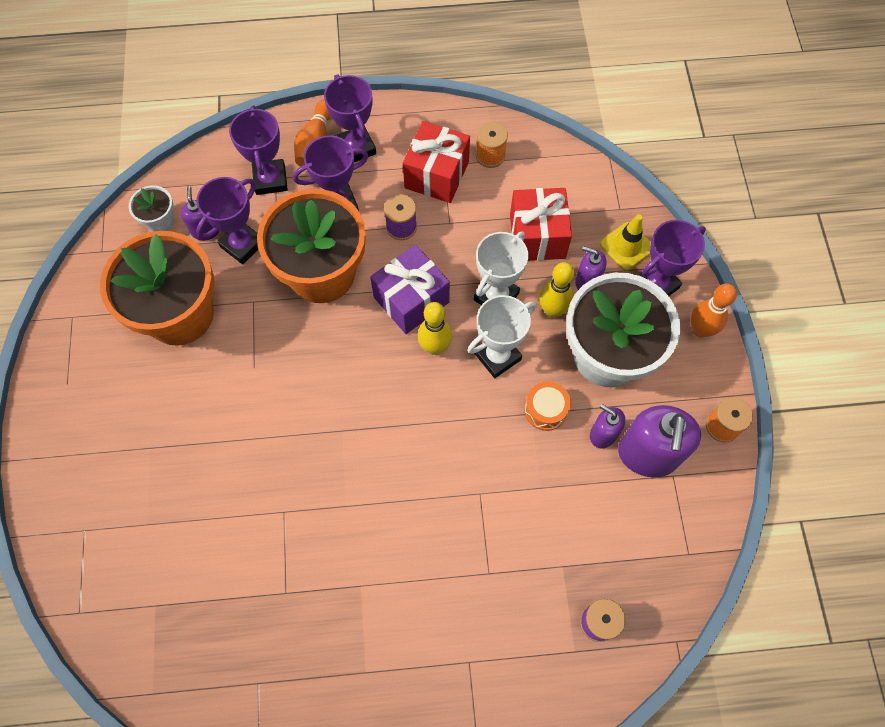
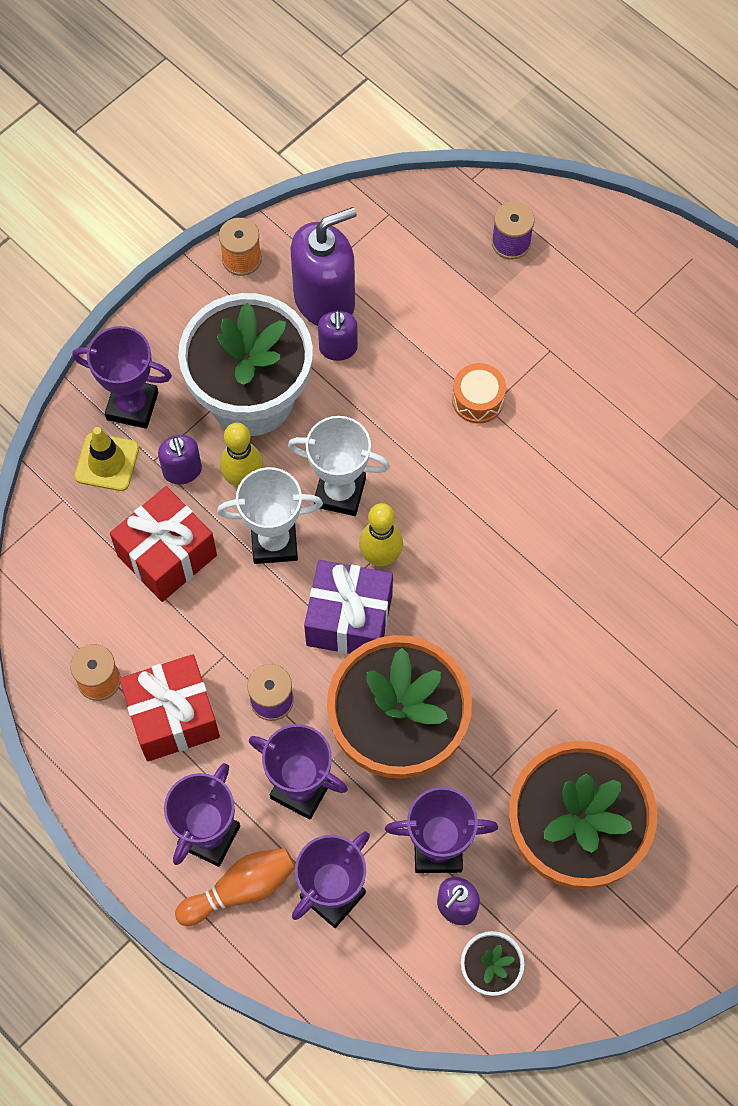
camera: 130 degrees left, 0 degrees up
orange drum [524,381,571,431] -> orange drum moved to [452,363,506,424]
orange bowling pin [691,284,737,337] -> none

